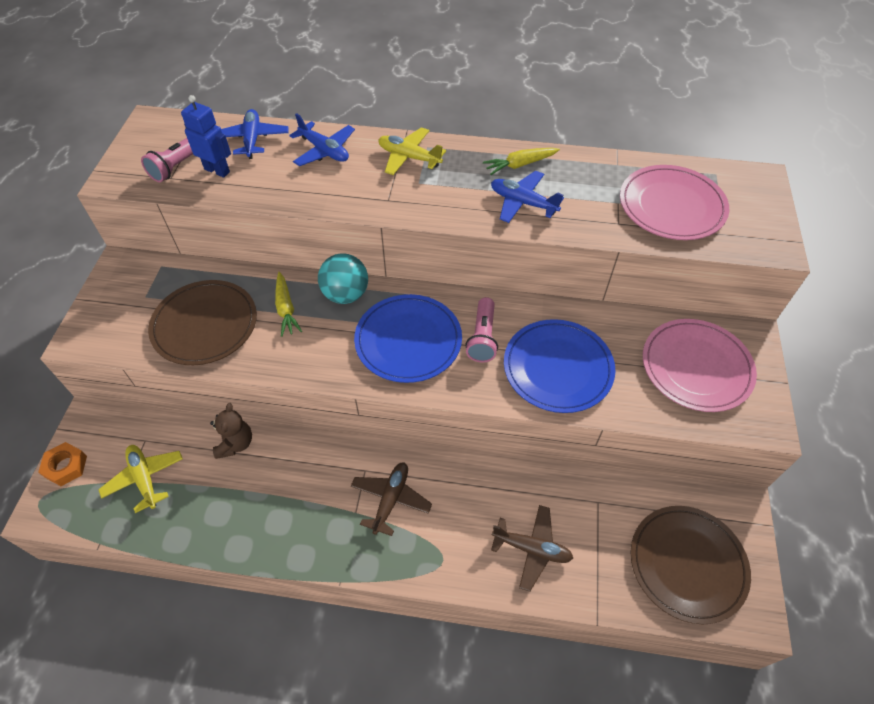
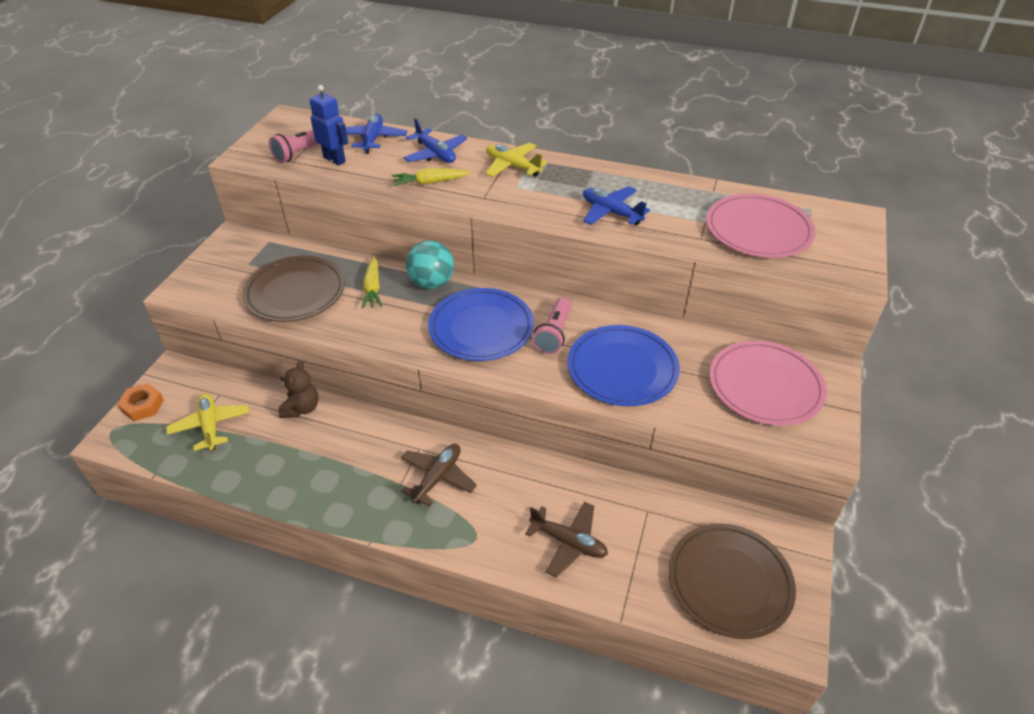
camera: 10 degrees right, 10 degrees down
yellow carrot [483,148,560,175] -> yellow carrot moved to [392,168,471,186]

